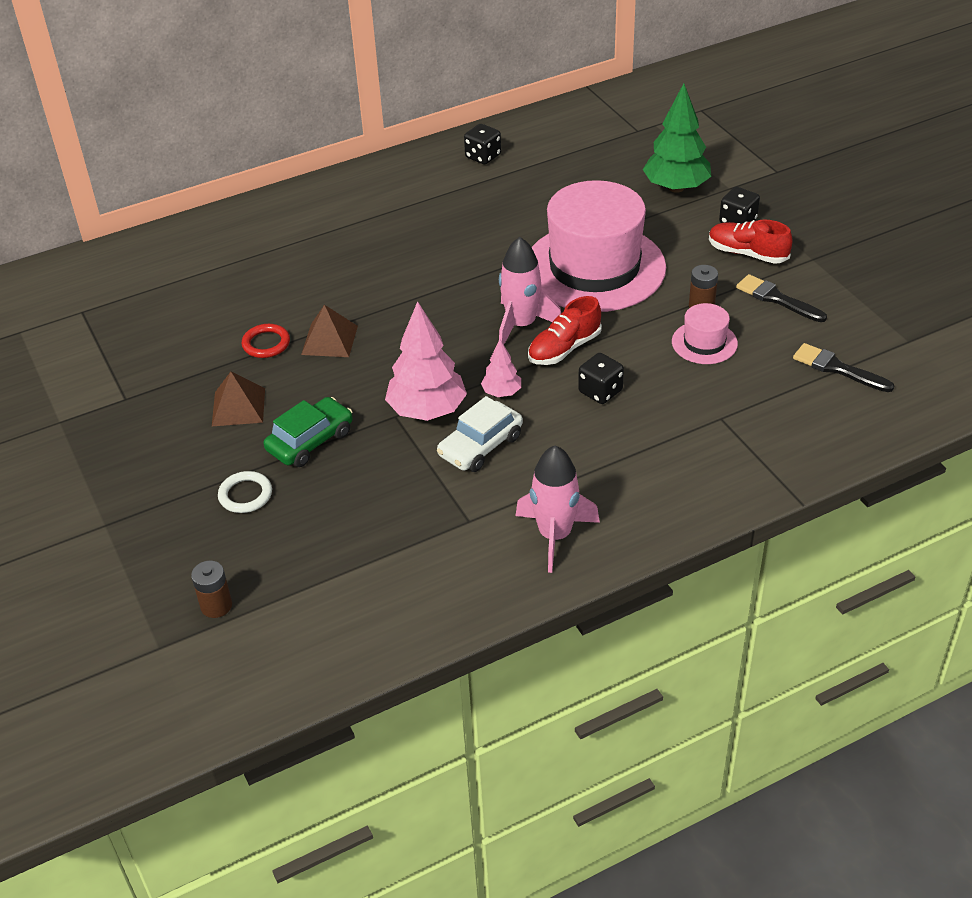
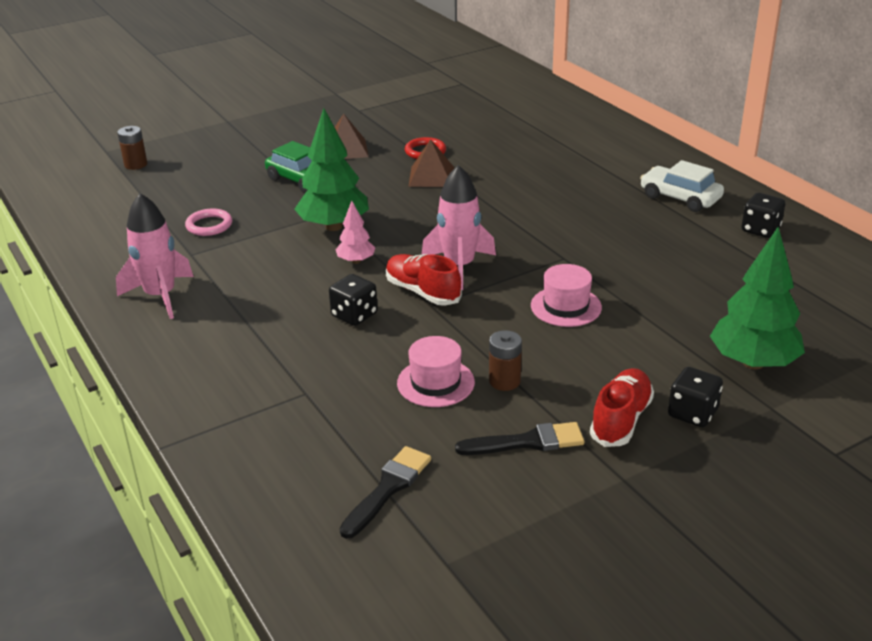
camera: 85 degrees right, 10 degrees down
white ring [218,471,272,513] -> none
pink tree [385,301,467,421] -> green tree [294,108,369,231]
white car [437,396,523,472] -> white car moved to [640,160,724,212]
pink hat [531,180,666,312] -> pink hat [531,264,602,327], size x0.43
black brush [736,274,827,322] -> black brush turned 45 degrees clockwise [455,422,584,455]
none -> pink ring [185,208,232,236]

